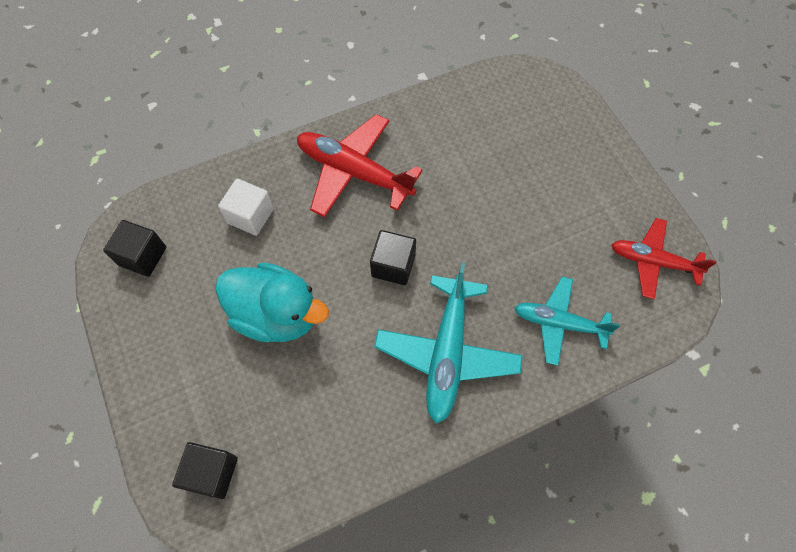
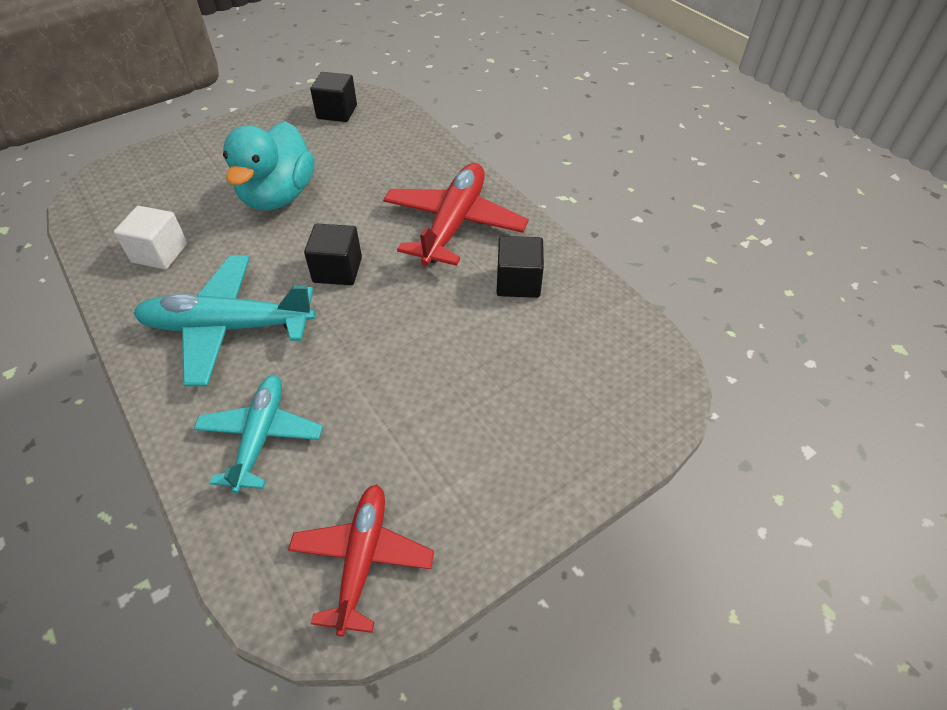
camera: 80 degrees right, 15 degrees down
black cube [172,442,238,499] -> black cube moved to [497,236,544,298]
white cube [218,178,274,236] -> white cube moved to [114,206,187,269]

